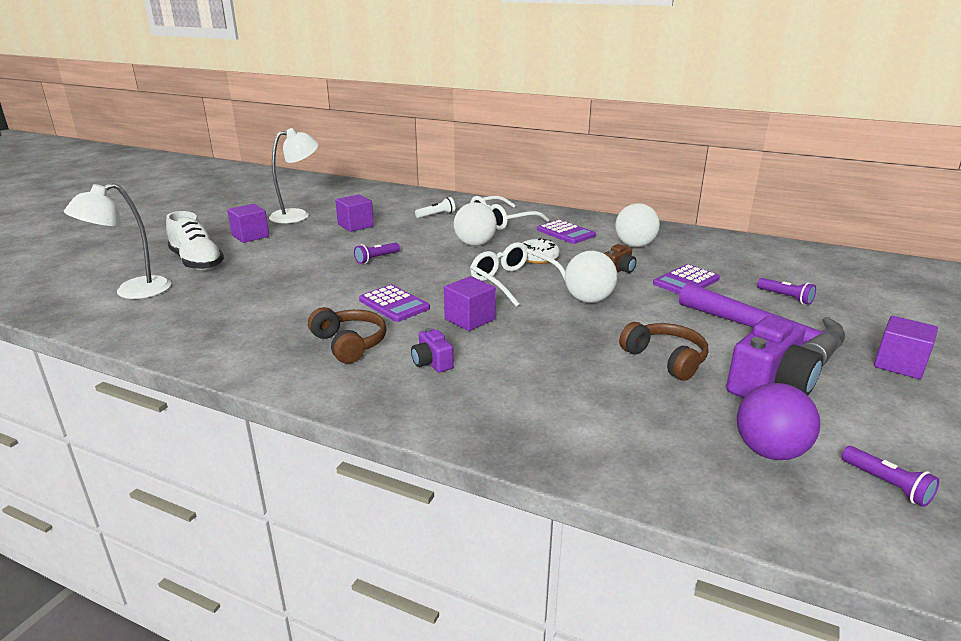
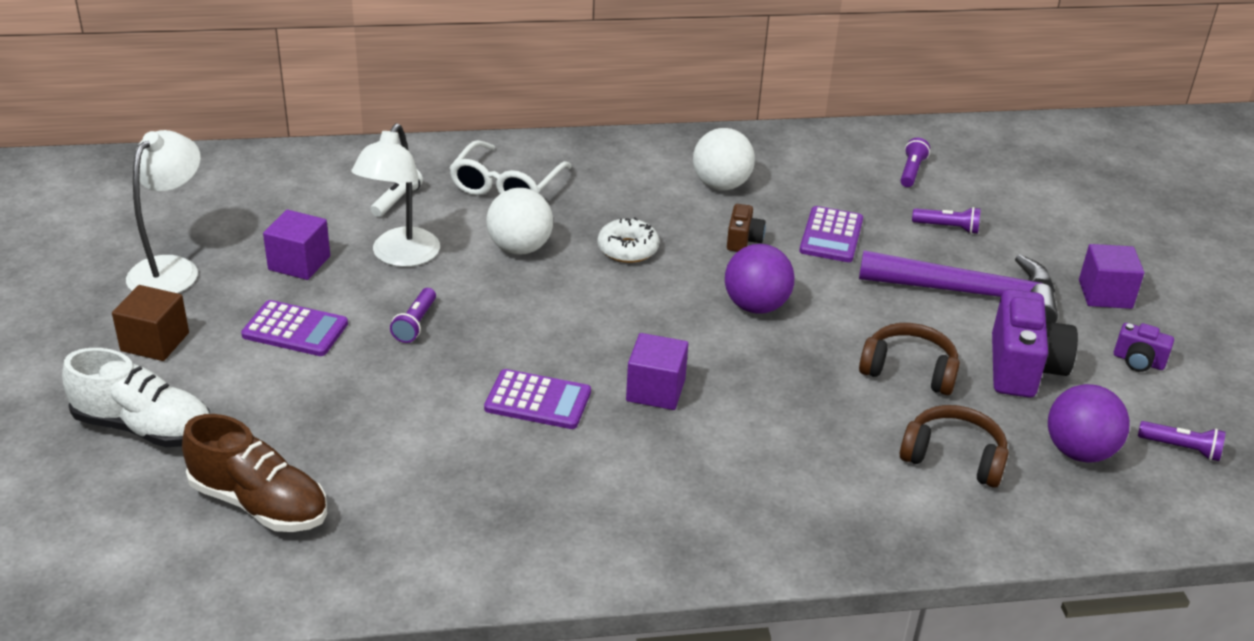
camera: 35 degrees left, 10 degrees up
white lamp [64,183,171,299] -> white lamp moved to [351,123,440,267]
purple cube [227,204,269,243] -> brown cube [112,285,189,361]
brown headphones [308,307,387,364] -> brown headphones moved to [900,405,1009,488]
purple camera [411,328,454,373] -> purple camera moved to [1114,323,1174,372]
white glasses [470,242,565,307] -> none
purple calculator [537,220,596,244] -> purple calculator moved to [241,300,348,356]
white ball [565,251,617,303] -> purple ball [725,244,794,314]
none -> brown shoe [182,414,327,532]
none -> purple flashlight [901,138,930,187]

